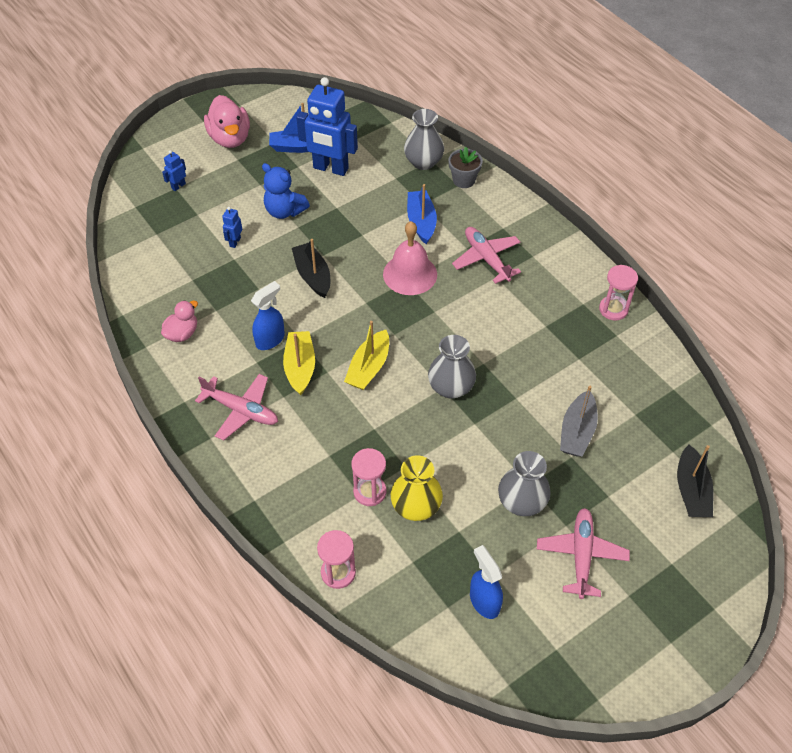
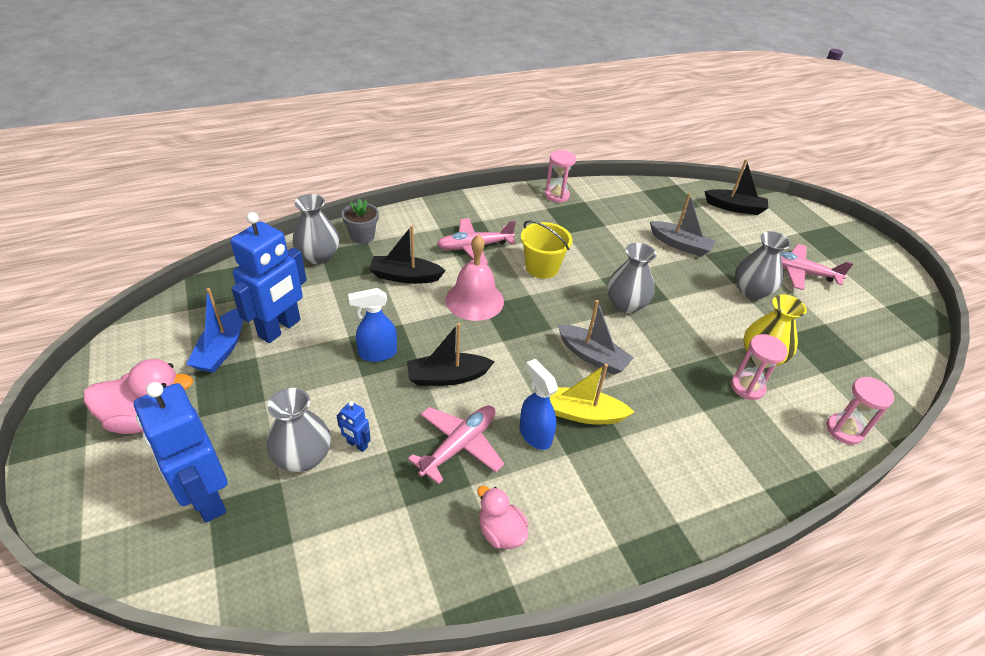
camera: 80 degrees left, 10 degrees down
blue robot [162,150,186,191] -> blue robot [134,382,228,522], size x2.36
pink plane [195,374,278,441] -> pink plane moved to [408,405,504,484]
blue teddy bear [262,163,310,219] -> none
yellow boat [344,321,389,390] -> grey boat [558,300,634,375]
blue boat [407,184,437,244] -> black boat [369,225,446,284]
blue spray bottle [470,545,503,619] -> blue spray bottle moved to [348,288,397,362]
none -> grey vase [267,388,331,472]
none -> yellow bucket [521,220,572,279]

